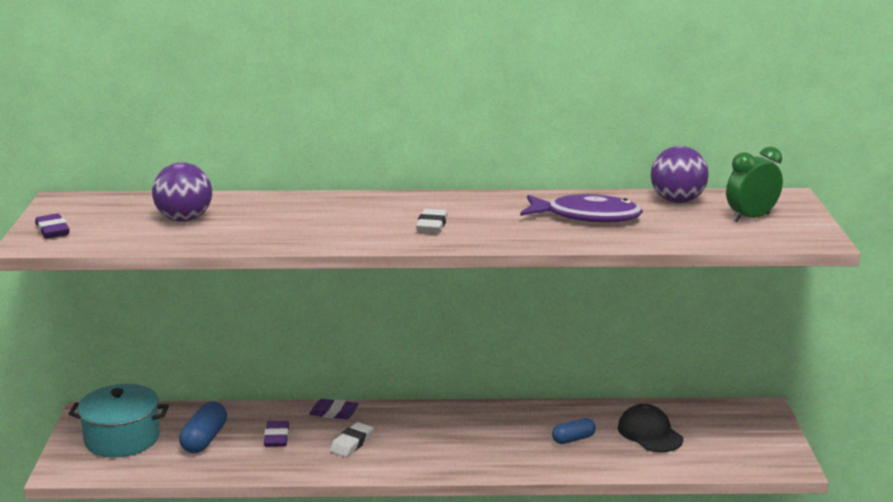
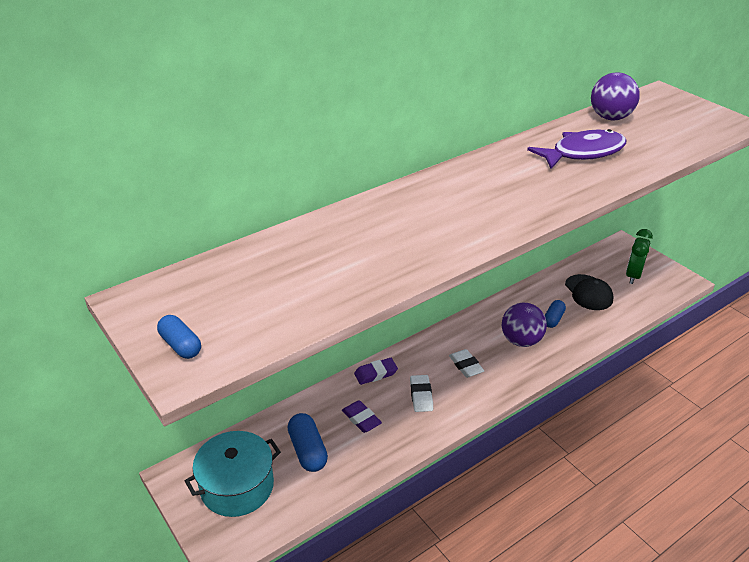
camera: 35 degrees left, 15 degrees up
purple eraser [35,213,69,239] -> blue capsule [157,315,201,359]
purple ball [152,162,212,222] -> purple ball moved to [501,303,547,347]
white eraser [416,209,448,233] -> white eraser moved to [449,349,484,378]
black cap [618,404,683,452] -> black cap turned 135 degrees counterclockwise [565,274,614,310]
green clock [726,147,783,222] -> green clock moved to [626,229,653,284]

